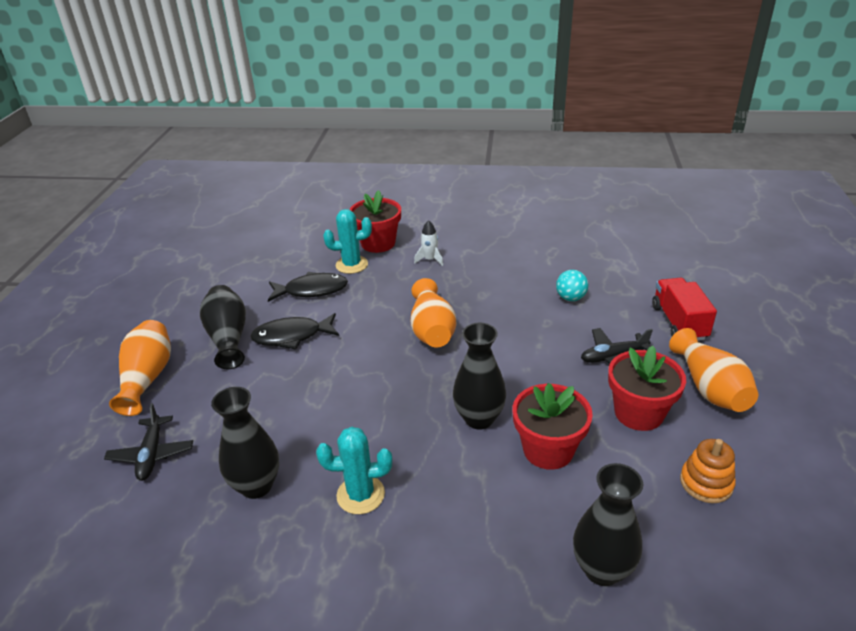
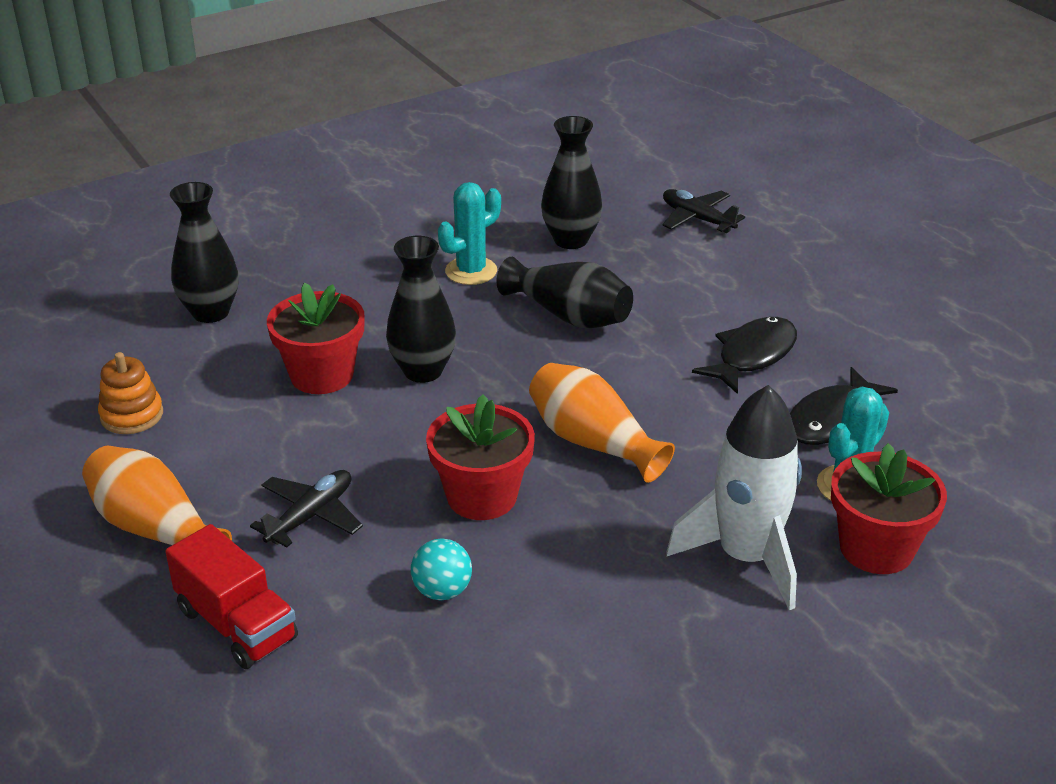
camera: 140 degrees right, 0 degrees up
orange vase [109,320,171,416] -> none
black vase [200,285,246,369] -> black vase moved to [497,257,633,329]
white rocket [414,220,443,266] -> white rocket [666,385,802,610], size x2.30
red flower pot [608,345,686,431] -> red flower pot moved to [426,394,535,520]

